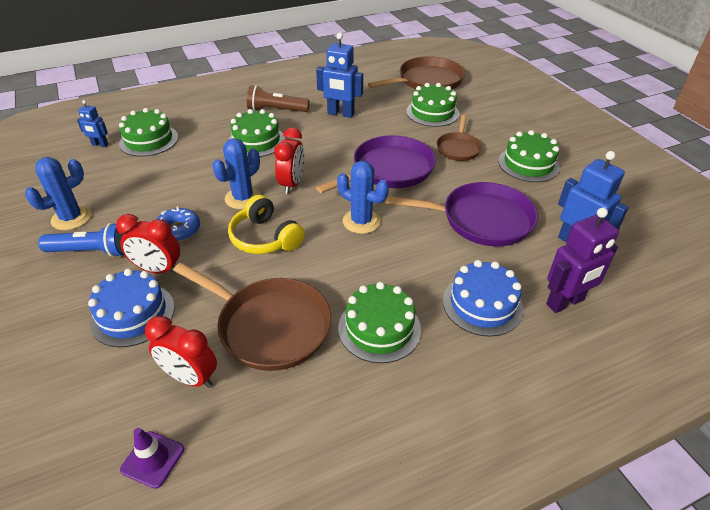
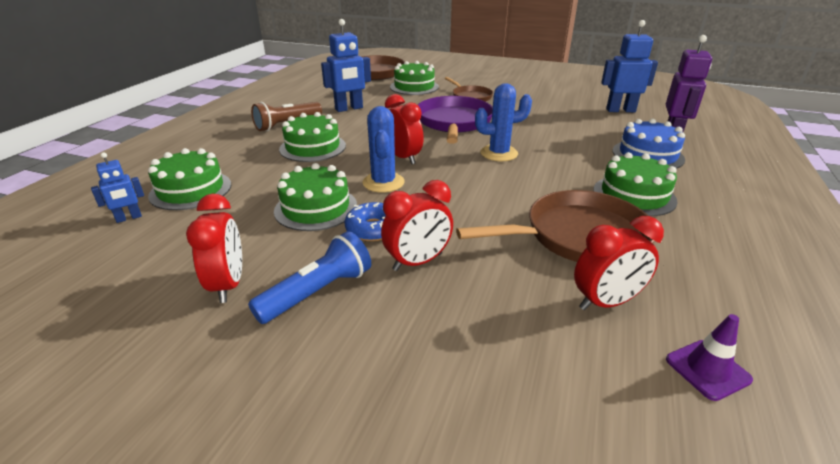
camera: 45 degrees left, 10 degrees down
blue cactus [25,157,91,230] -> red clock [186,194,242,303]
blue cake [88,269,175,347] -> none
yellow headphones [228,195,305,254] -> none
purple pan [386,182,538,246] -> none
green cake [498,130,560,182] -> green cake moved to [274,163,357,231]

